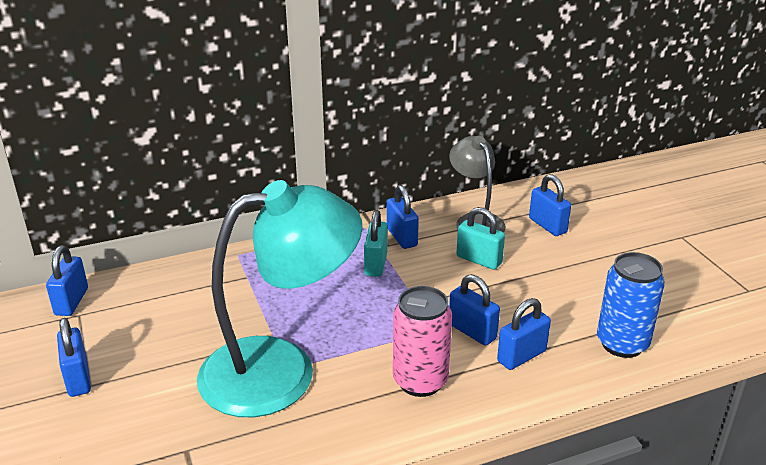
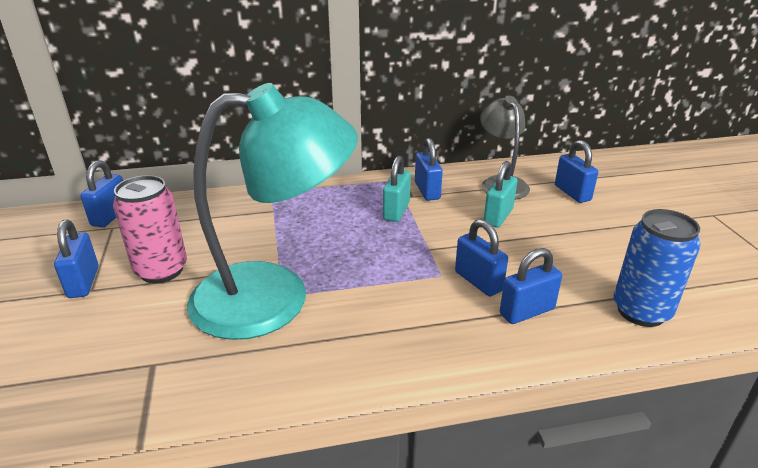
camera: 10 degrees right, 0 degrees up
pink can [393,286,452,397] -> pink can moved to [113,175,187,284]
turquoise padlock [456,207,505,270] -> turquoise padlock turned 75 degrees clockwise [484,161,517,228]

